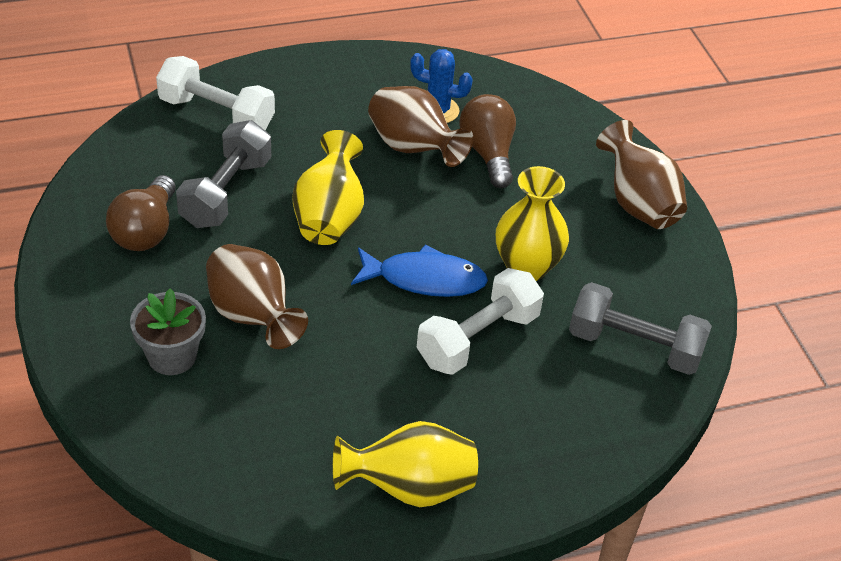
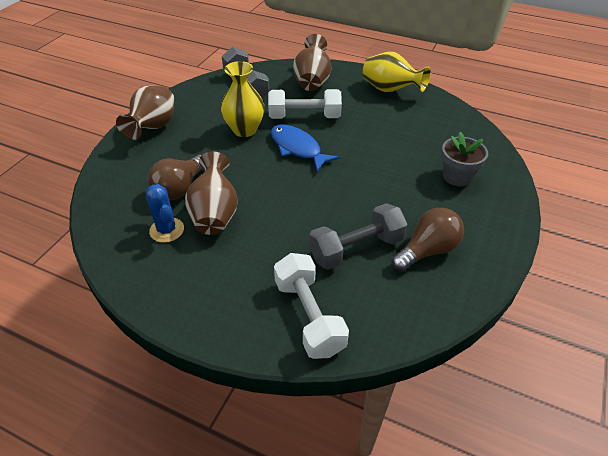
camera: 135 degrees left, 0 degrees up
brown vase [206,244,308,349] -> brown vase moved to [293,34,332,91]
yellow vase [292,130,364,245] -> none

